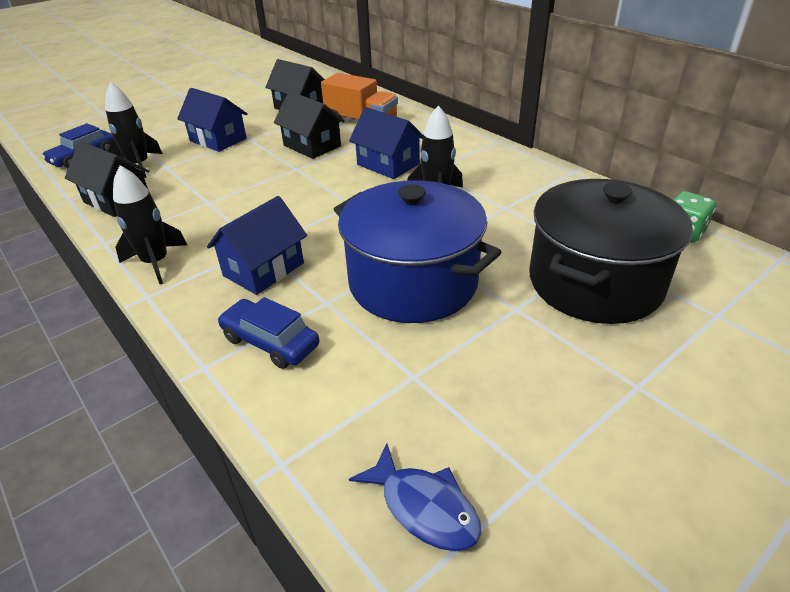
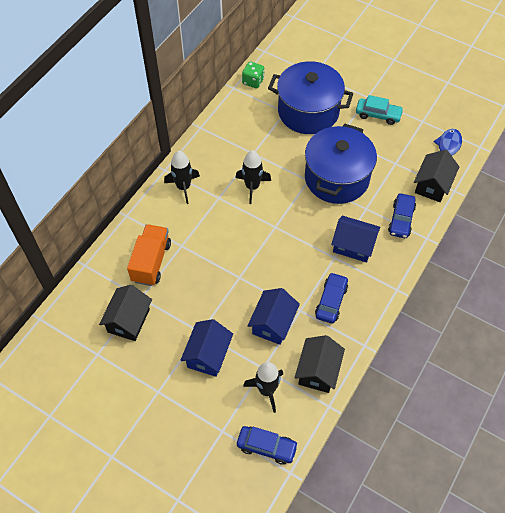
camera: 110 degrees left, 20 degrees up
black rocket [113,165,187,284] -> black rocket moved to [164,151,200,204]
black house [274,91,345,159] -> black house moved to [414,150,459,202]
blue house [349,107,423,179] -> blue house moved to [248,288,300,345]
black pot [529,179,693,324] -> blue pot [268,61,353,134]
none -> blue car [315,272,348,324]
none -> turquoise car [356,95,404,125]

